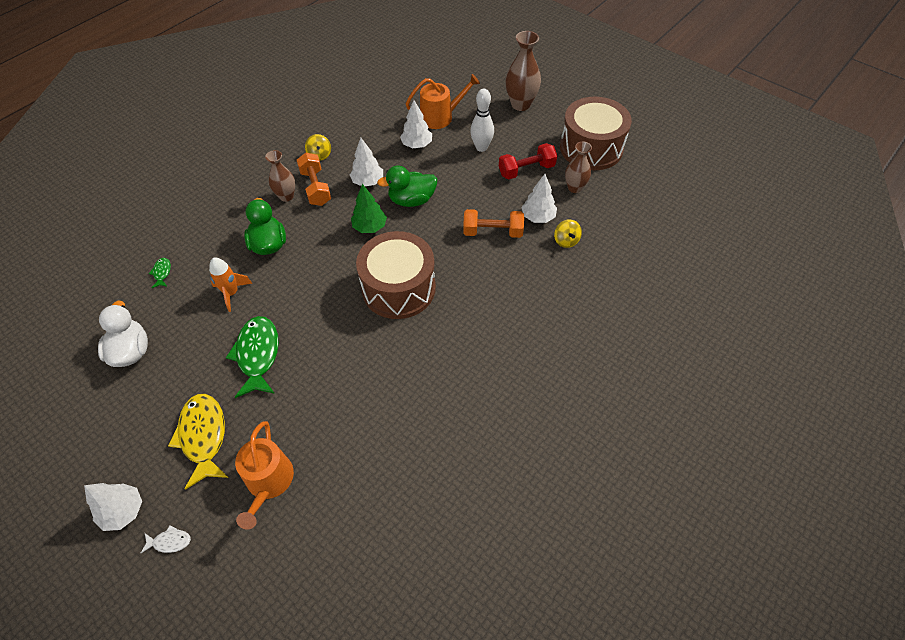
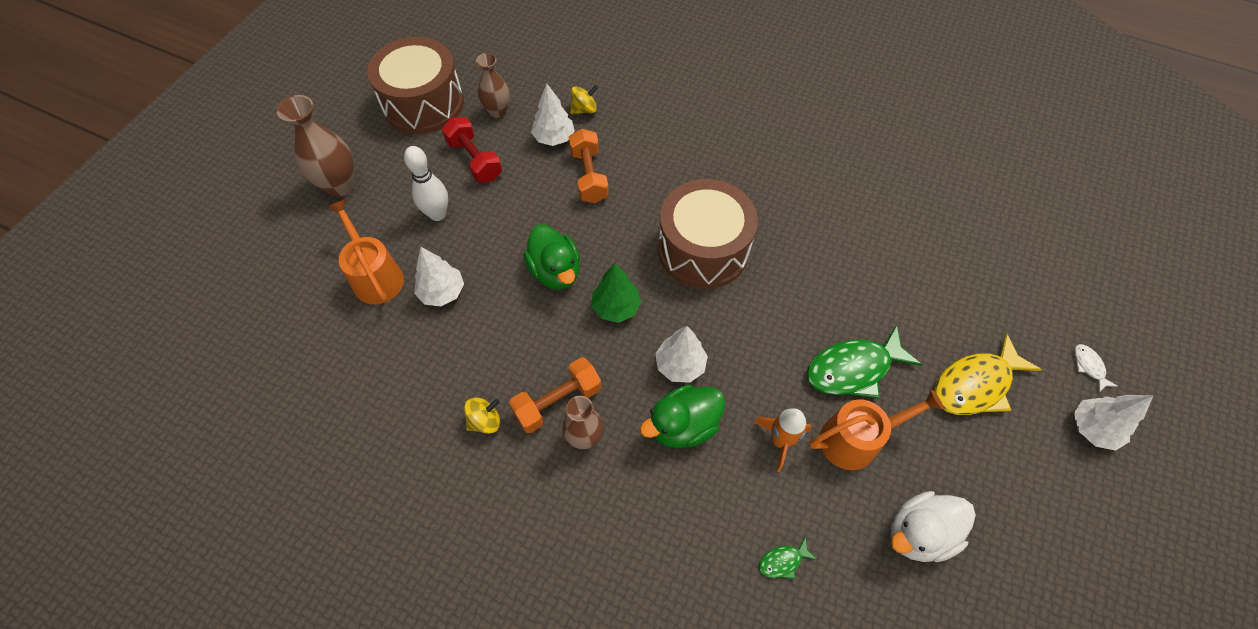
camera: 105 degrees left, 5 degrees up
orange watering can [235,421,294,530] -> orange watering can moved to [809,389,944,470]
white tree [350,138,383,186] -> white tree moved to [655,326,708,383]

